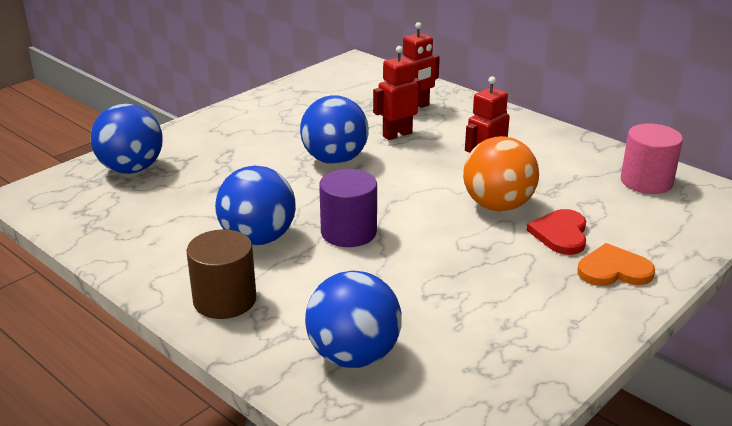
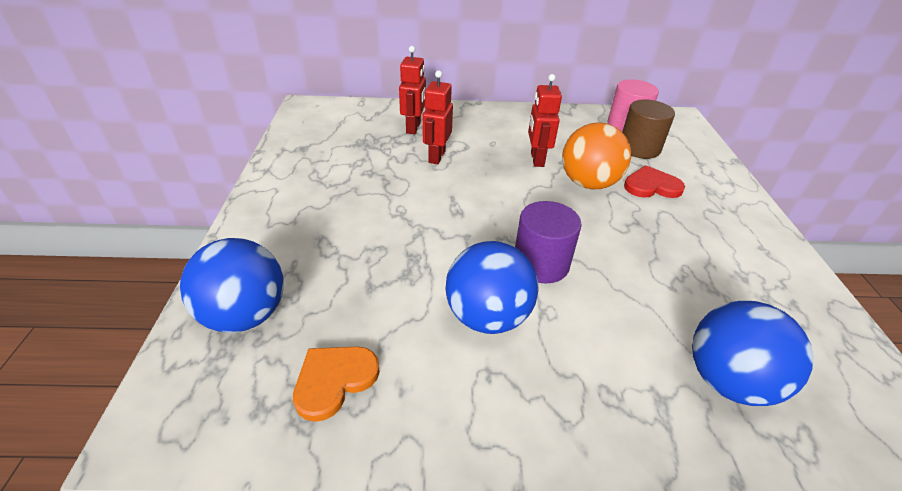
camera: 45 degrees left, 10 degrees up
brown cylinder [187,229,257,319] -> brown cylinder moved to [622,100,675,159]
blue ball [300,95,369,164] -> none
red heart [527,209,586,255] -> red heart turned 120 degrees clockwise [624,165,685,198]
orange heart [577,243,655,286] -> orange heart moved to [293,347,380,422]

